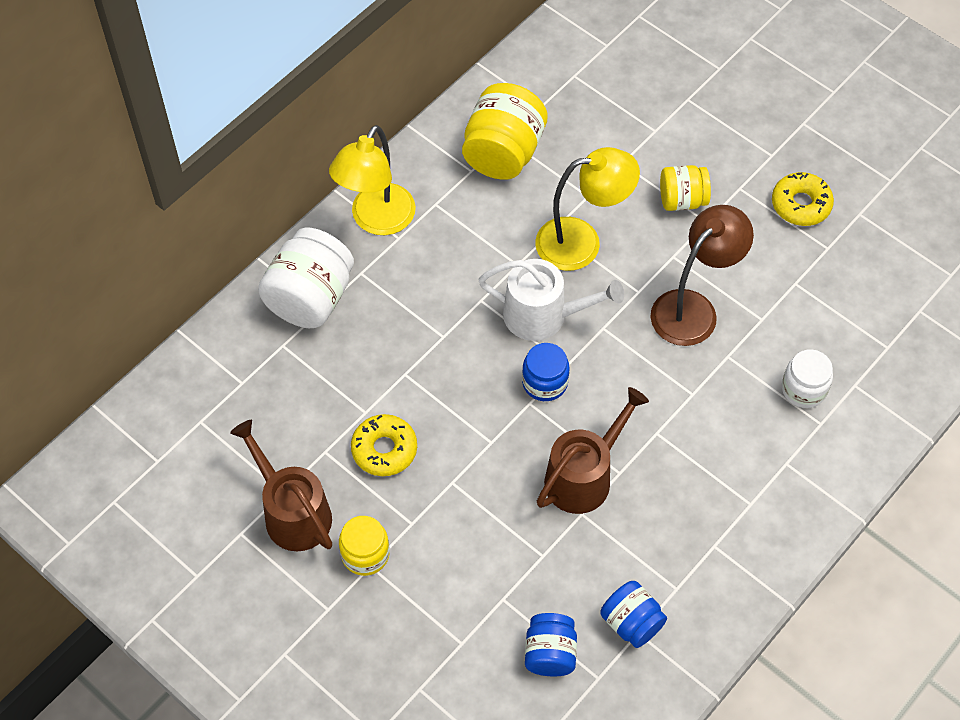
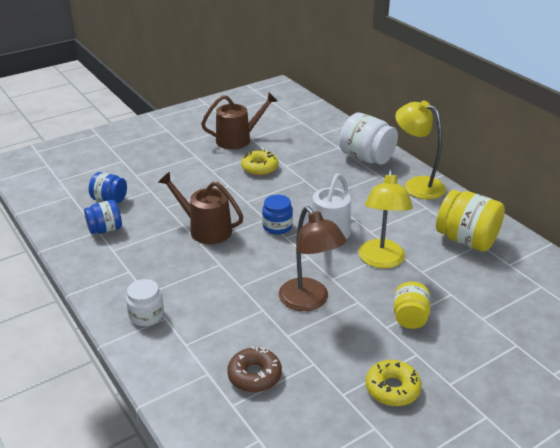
camera: 105 degrees right, 25 degrees down
yellow jar [339,516,389,576] -> none
brown watering can [537,387,649,514] -> brown watering can turned 150 degrees clockwise [158,172,243,244]
white jar [782,349,833,408] -> white jar moved to [126,279,164,326]
none -> brown donut [227,347,282,392]

